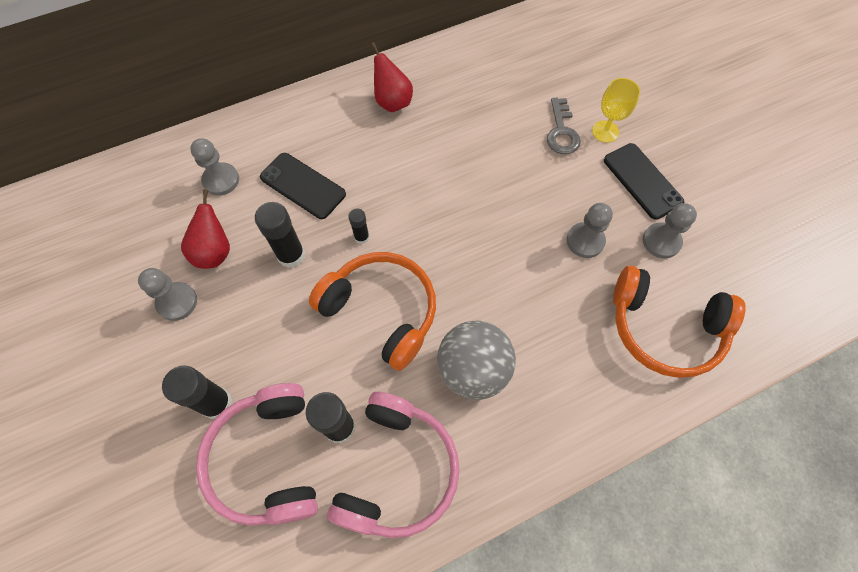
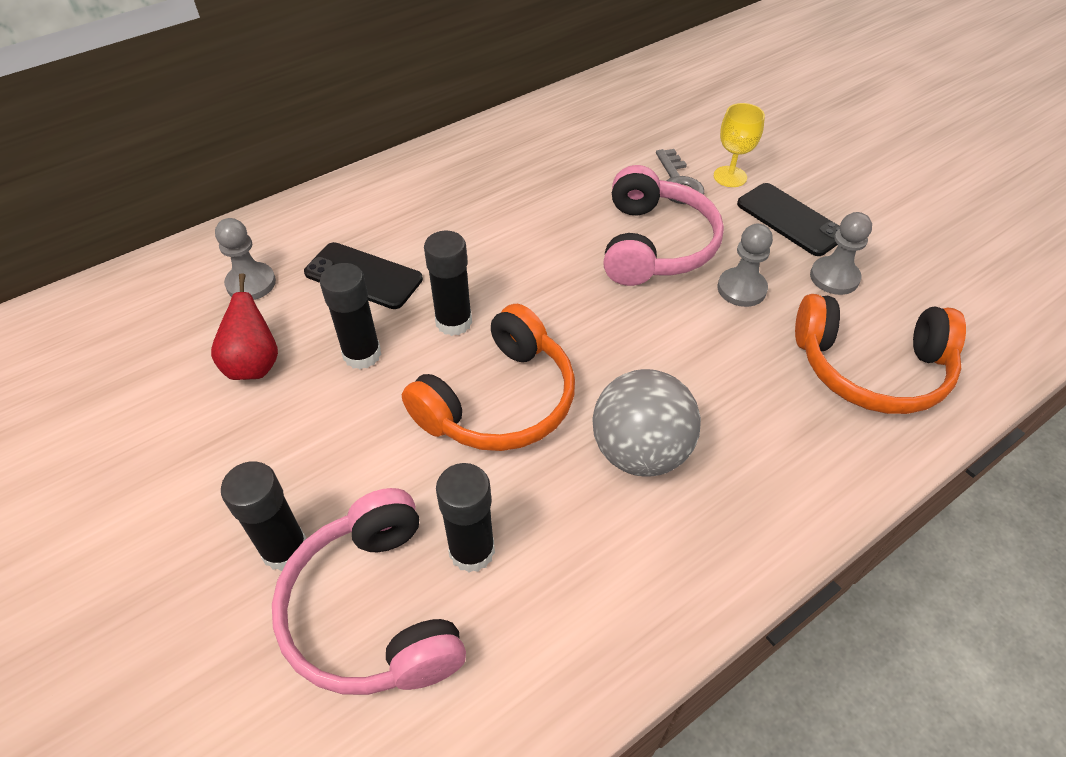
camera: 10 degrees left, 15 degrees down
grey pawn [138,268,197,321] -> none
orange headphones [309,252,436,371] -> orange headphones turned 105 degrees clockwise [402,304,575,451]
pink headphones [327,392,460,538] -> pink headphones moved to [603,165,724,286]
black glue stick [348,208,370,244] -> black glue stick [424,231,472,336], size x1.79
red pear [371,42,413,112] -> none

